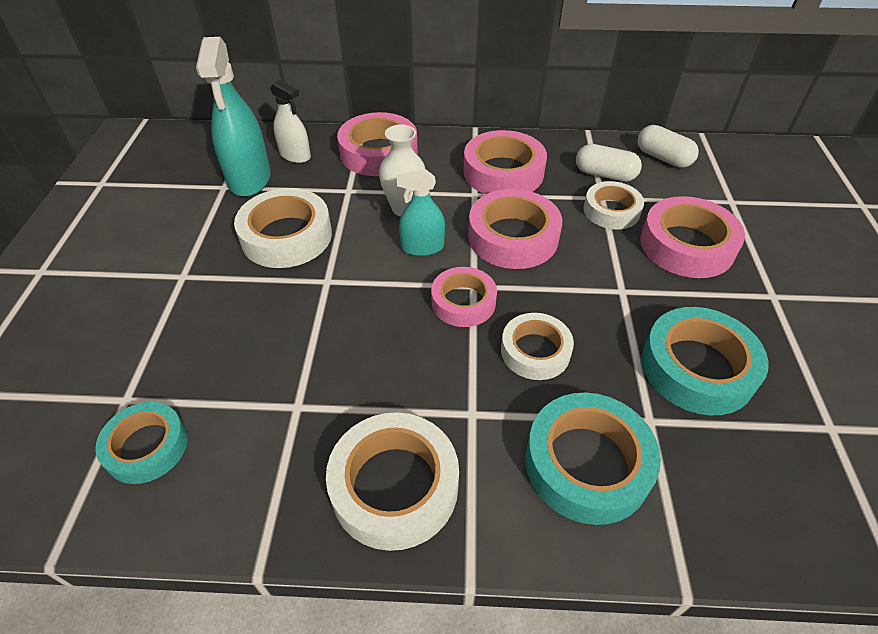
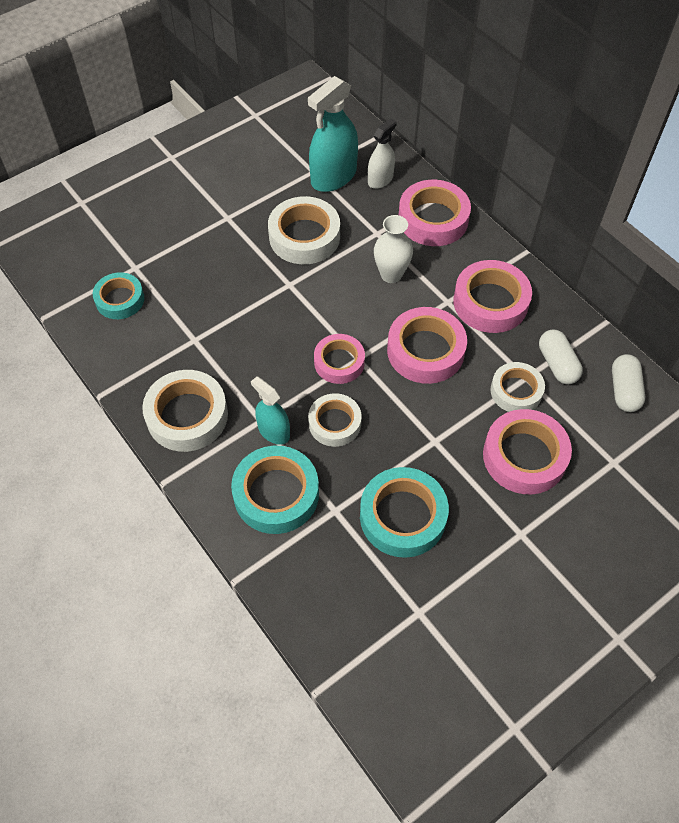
camera: 50 degrees right, 10 degrees up
white spray bottle [270,80,311,163] -> white spray bottle turned 135 degrees counterclockwise [368,118,397,189]
turquoise spray bottle [396,170,445,256] -> turquoise spray bottle moved to [251,377,290,445]

